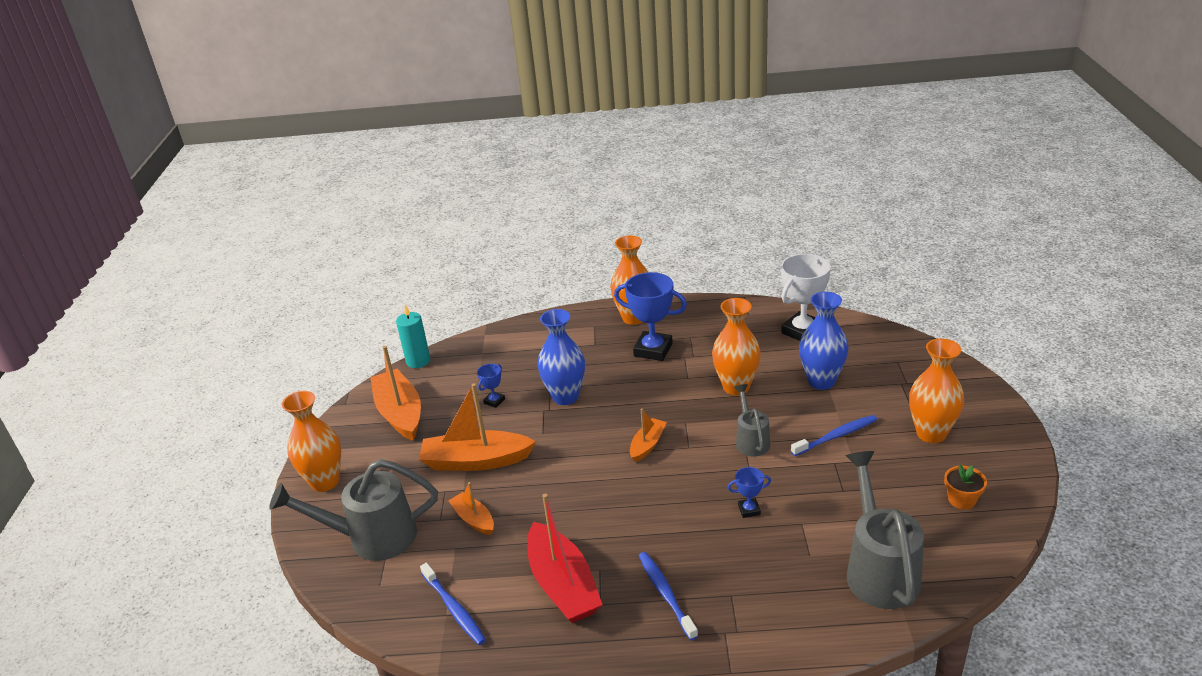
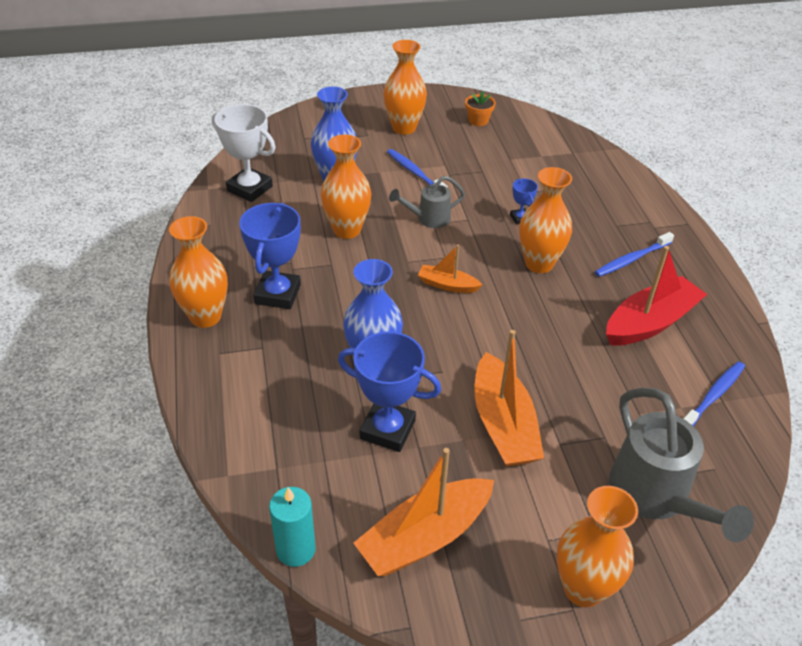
camera: 105 degrees left, 10 degrees up
orange boat [448,482,494,535] -> none
blue trophy [477,364,505,408] -> blue trophy [338,332,441,452], size x2.09
grey watering can [846,451,924,609] -> none
none -> orange vase [519,167,572,273]

